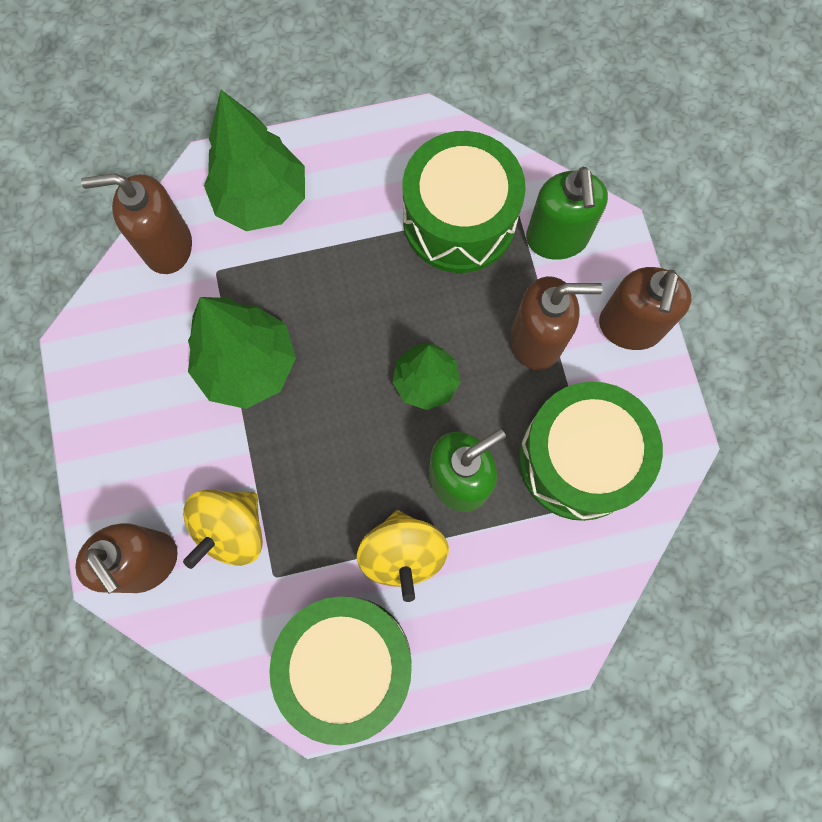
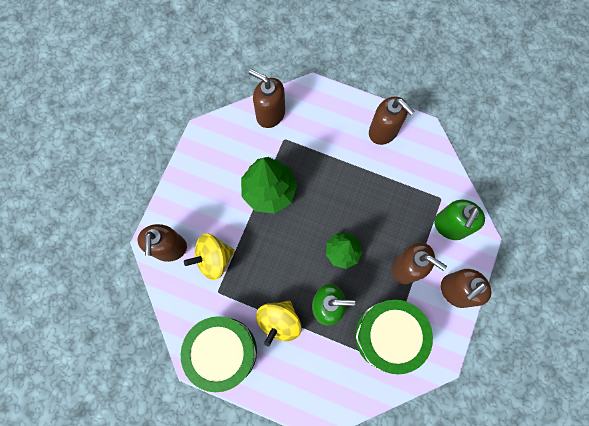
camera: 35 degrees right, 0 degrees up
green tree [204,90,305,231] -> none
green drum [402,131,526,273] -> none
none -> brown soap dispenser [369,96,415,145]

